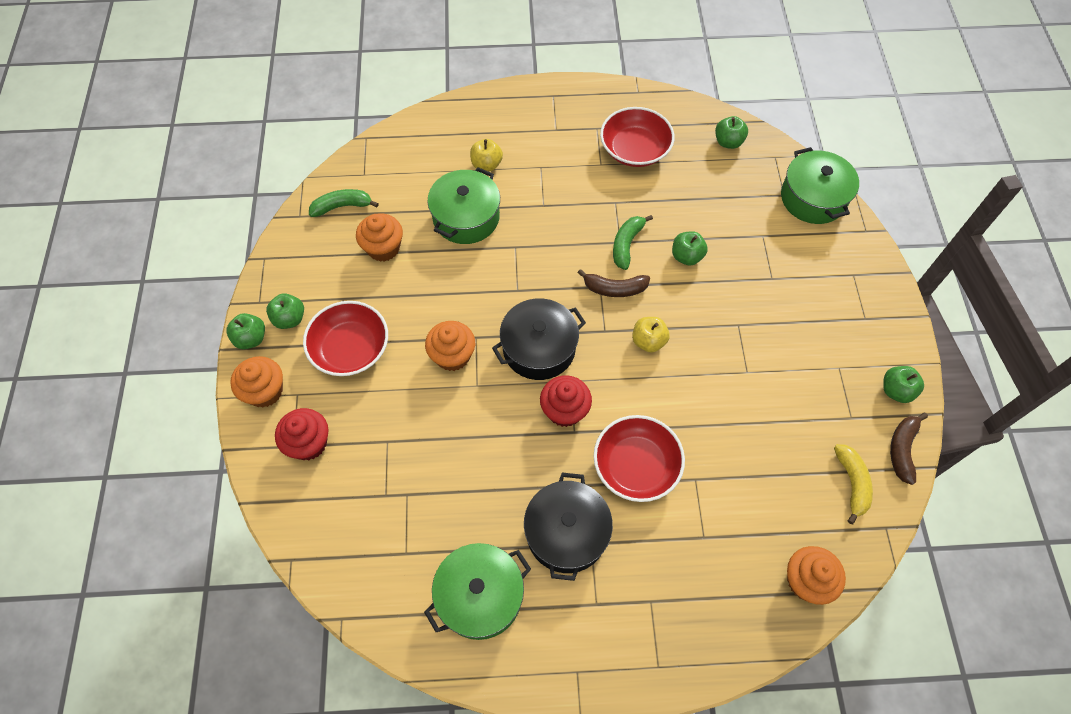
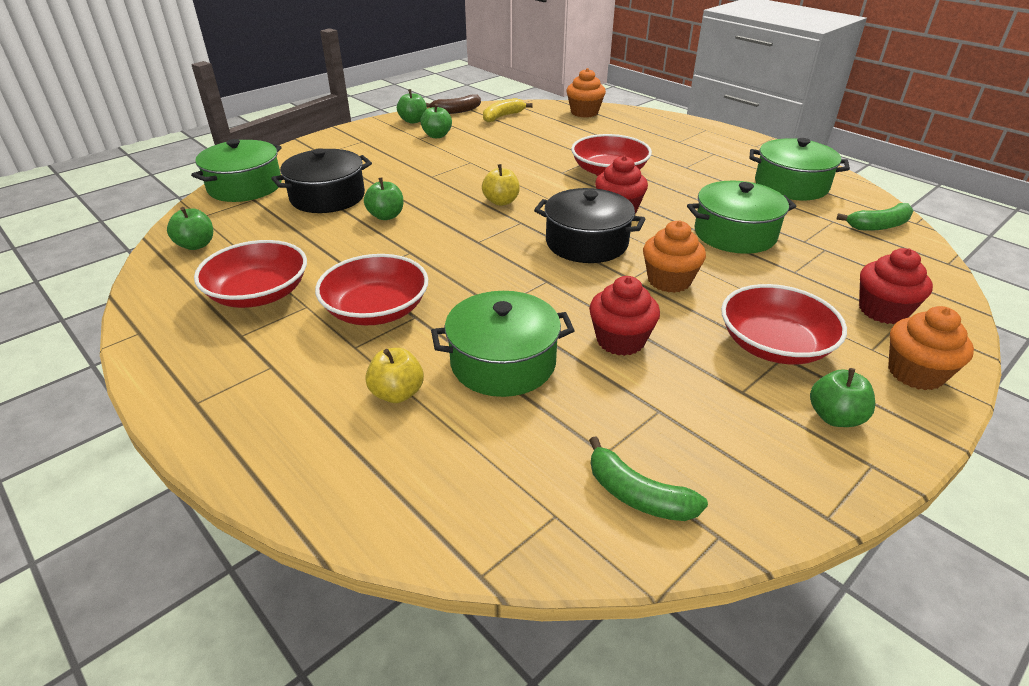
camera: 130 degrees left, 25 degrees down
green apple [226,313,265,349] -> green apple moved to [420,104,452,138]
orange cupcake [356,213,403,262] -> none
black pot [524,473,613,581] -> black pot moved to [271,148,372,213]
brown banana [578,269,650,297] -> none
green banana [613,215,653,270] -> green banana moved to [836,203,913,231]
none -> red bowl [315,254,428,325]
none -> red cupcake [589,276,660,356]
none -> green pot [687,181,797,254]

